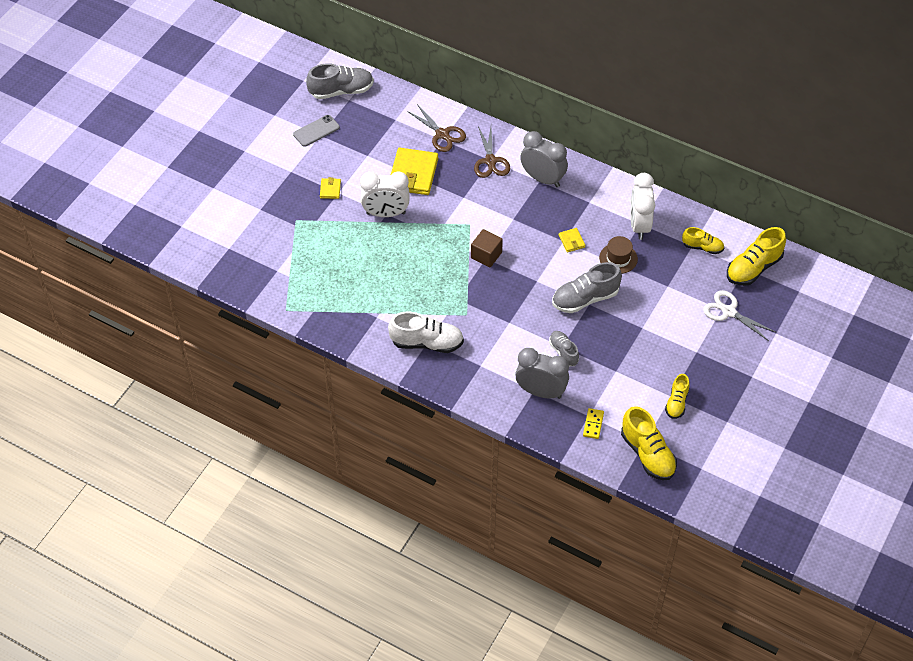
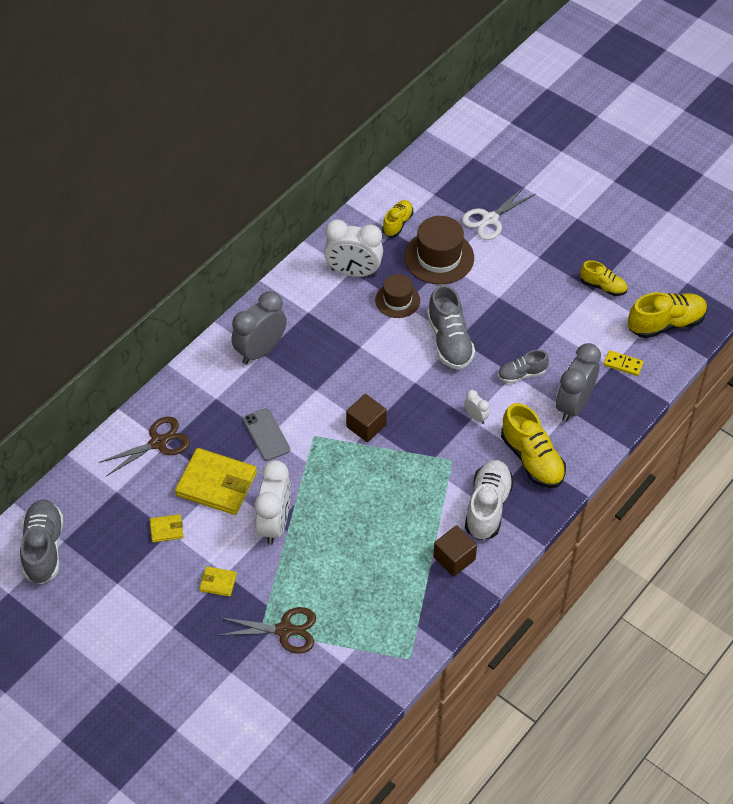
camera: 80 degrees left, 0 degrees up
grey phone [293,115,340,147] -> grey phone moved to [243,408,290,461]
brown scissors [474,126,510,178] -> brown scissors moved to [217,607,316,653]
yellow wallet [559,228,585,252] -> yellow wallet moved to [150,514,183,543]
yellow shoe [727,227,786,286] -> yellow shoe moved to [501,403,566,488]
none -> brown hat [404,216,474,285]
none -> brown cube [433,525,477,577]
none -> white clock [464,390,490,424]

